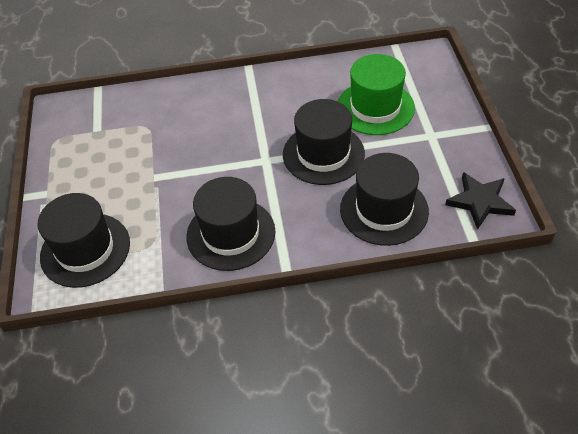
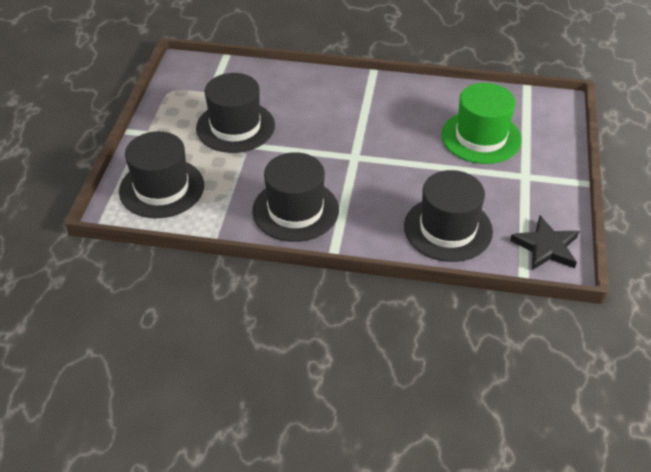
camera: 15 degrees right, 5 degrees down
black hat [283,99,365,185] -> black hat moved to [196,73,275,153]

